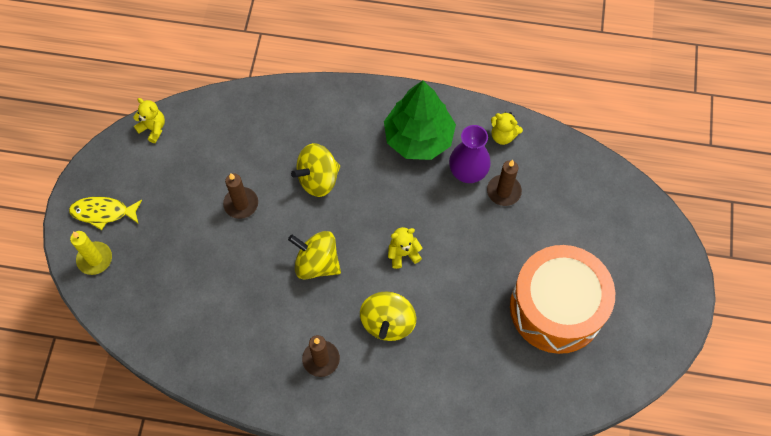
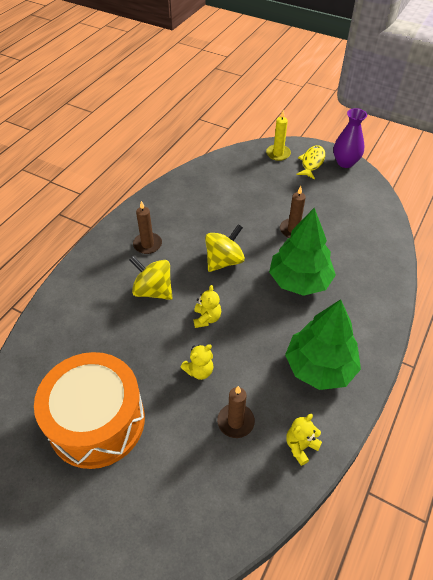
camera: 110 degrees right, 15 degrees down
yellow teddy bear [133,98,165,143] -> yellow teddy bear moved to [180,344,213,380]
yellow spinning top [291,143,340,197] -> green tree [269,208,336,296]
purple vase [449,125,491,183] -> purple vase moved to [333,108,367,168]

